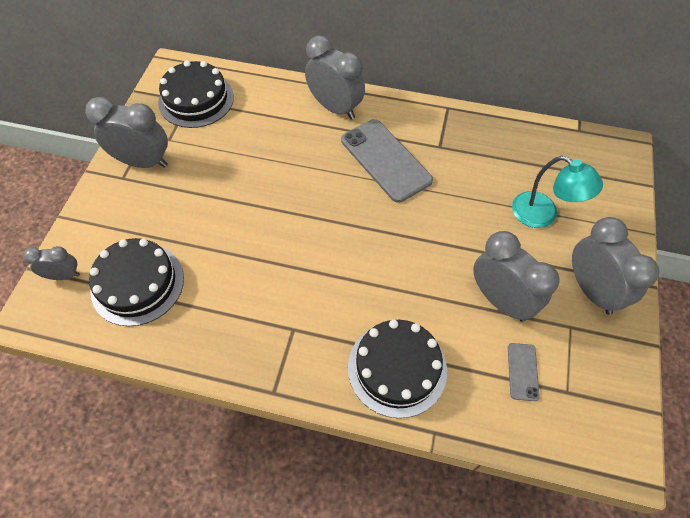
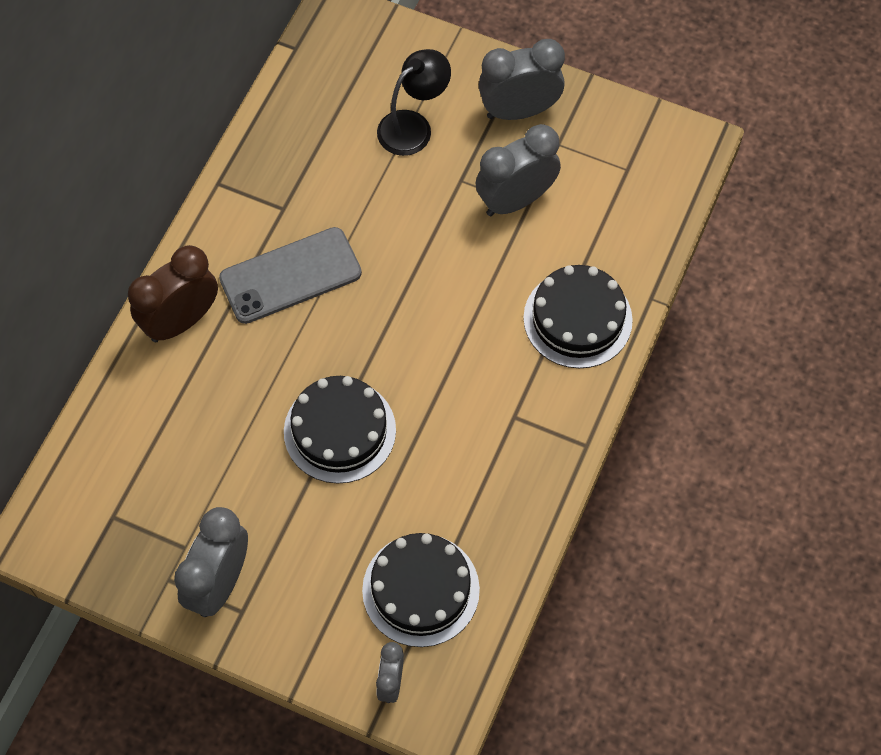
camera: 80 degrees left, 5 degrees up
black cake [158,60,234,128] -> black cake moved to [284,376,396,484]
grey clock [305,36,365,119] -> brown clock [128,245,218,342]
grey phone [508,343,540,401] -> none
turquoise lamp [512,156,603,228] -> black lamp [377,49,451,156]

